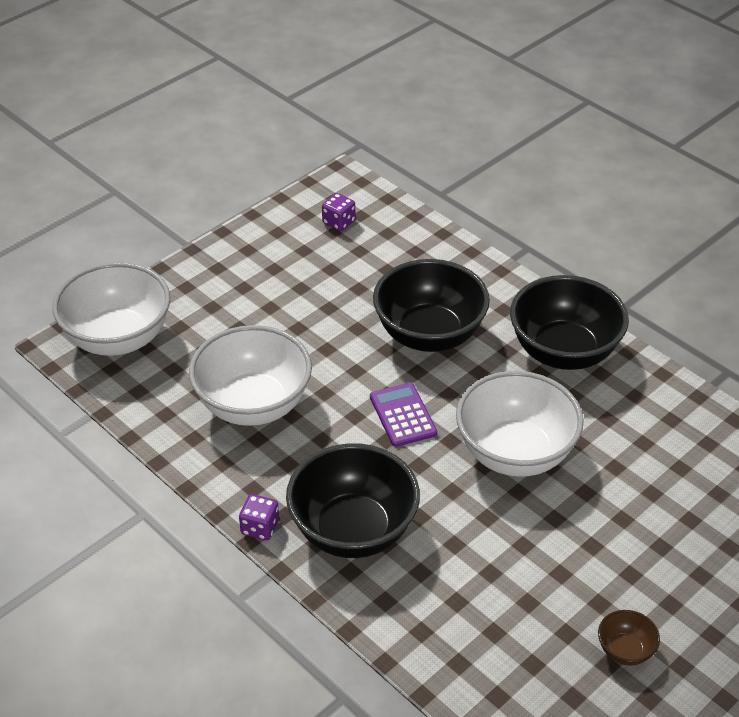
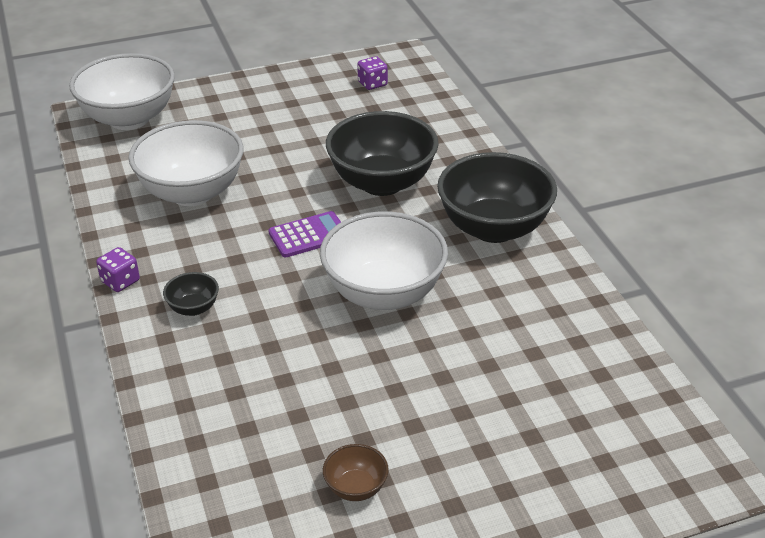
camera: 25 degrees right, 5 degrees down
black bowl [286,443,420,558] -> black bowl [163,272,219,316], size x0.43
purple calculator [370,383,437,447] -> purple calculator turned 60 degrees clockwise [268,211,341,258]

